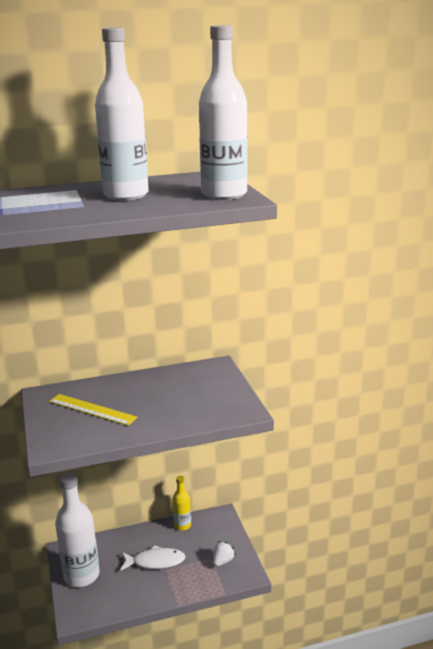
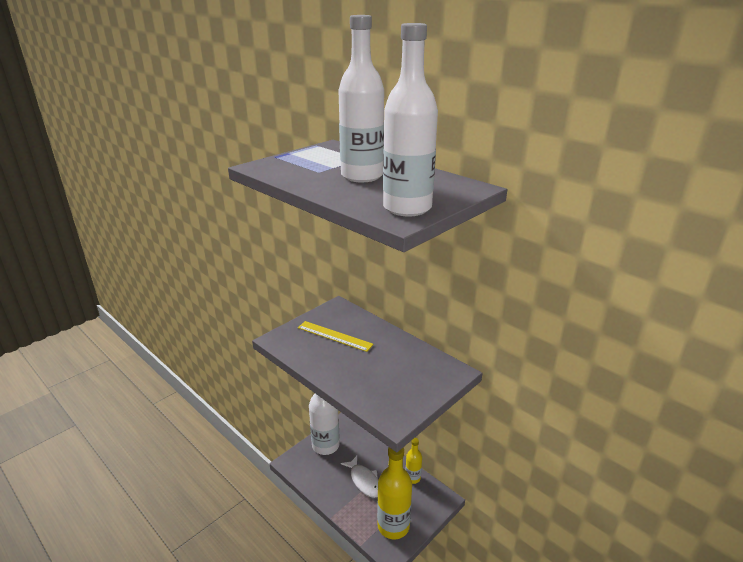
camera: 60 degrees right, 5 degrees up
yellow ruler [49,394,138,426] -> yellow ruler turned 60 degrees counterclockwise [298,321,374,352]
white strawberry [213,541,236,567] -> yellow bottle [377,447,412,539]

